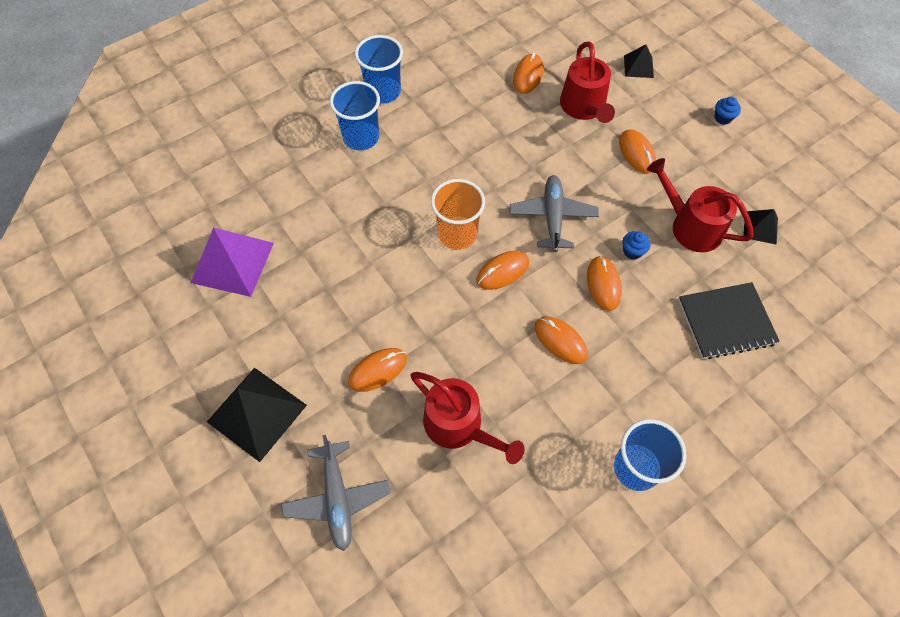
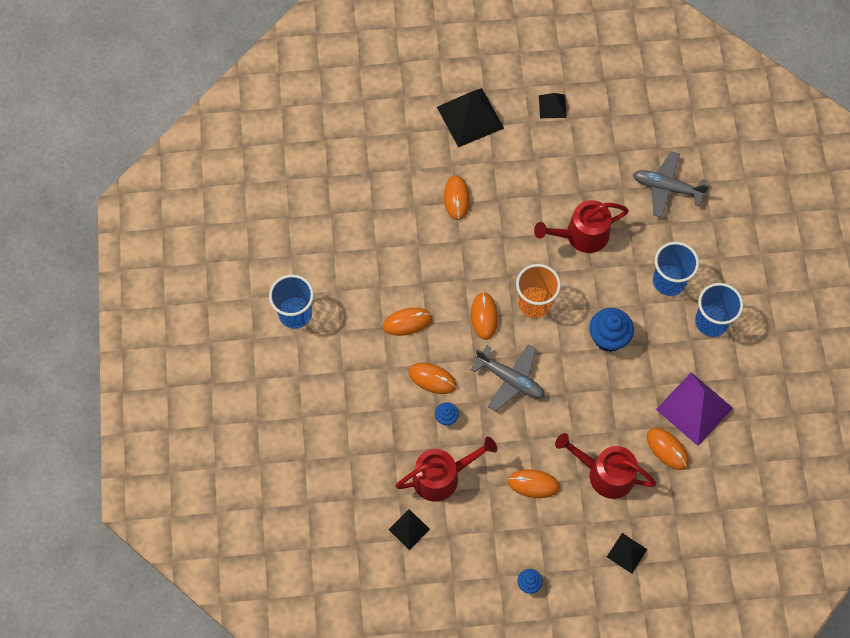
camera: 120 degrees right, 5 degrees up
purple pyramid [191,227,274,297] -> purple pyramid moved to [656,372,733,446]
grey plane [281,435,391,551] -> grey plane moved to [633,151,709,217]
red watering can [410,372,525,464] -> red watering can moved to [534,200,629,253]
black notebook [678,282,780,359] -> none
none -> black pyramid [539,93,567,118]
none -> blue cupcake [589,308,634,352]

